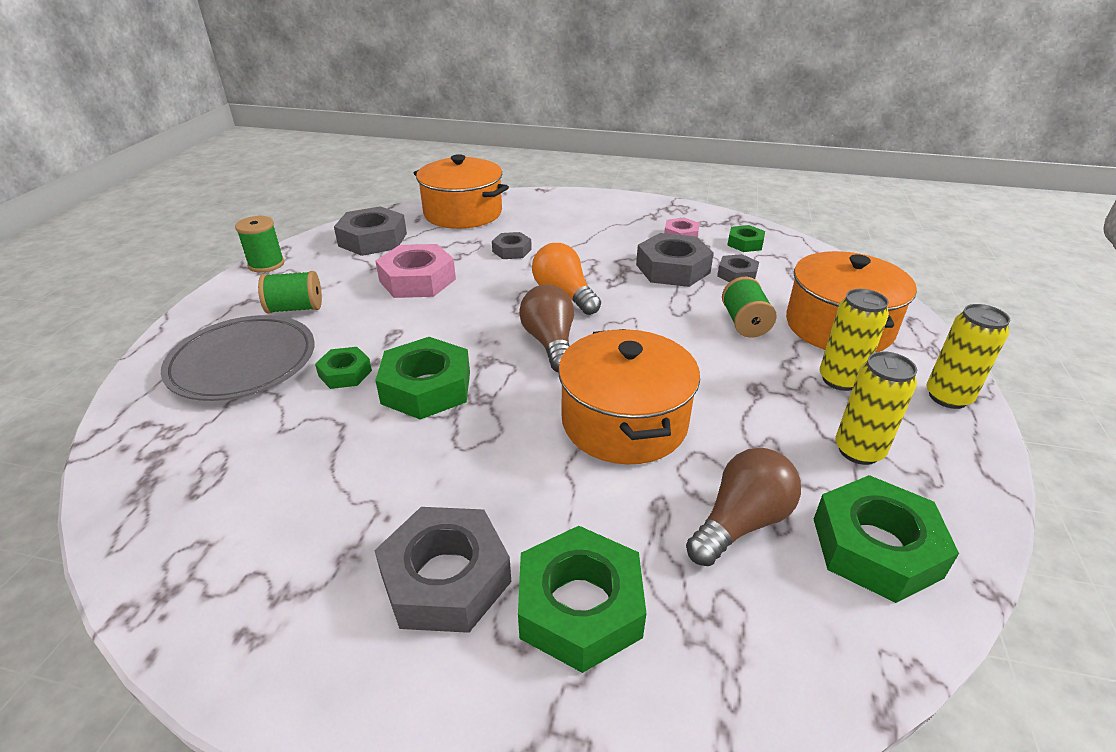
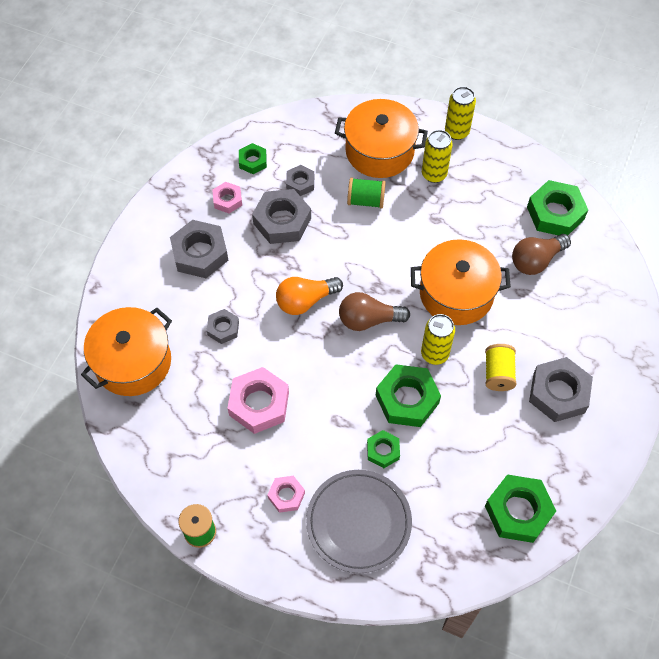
camera: 80 degrees left, 25 degrees up
green spool [258,271,322,314] -> pink nut [268,476,305,513]
grey nut [334,206,407,256] -> grey nut moved to [170,220,228,278]
green nut [518,526,647,673] -> green nut moved to [485,474,556,543]
brown light bulb [686,448,801,566] -> brown light bulb turned 90 degrees counterclockwise [512,234,571,275]
yellow can [835,351,917,465] -> yellow can moved to [421,314,455,365]
none -> yellow spool [485,344,517,391]

